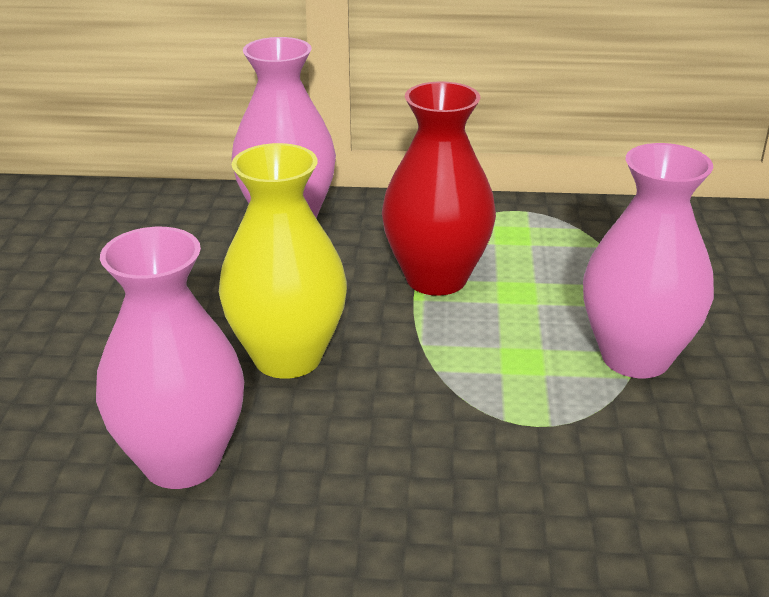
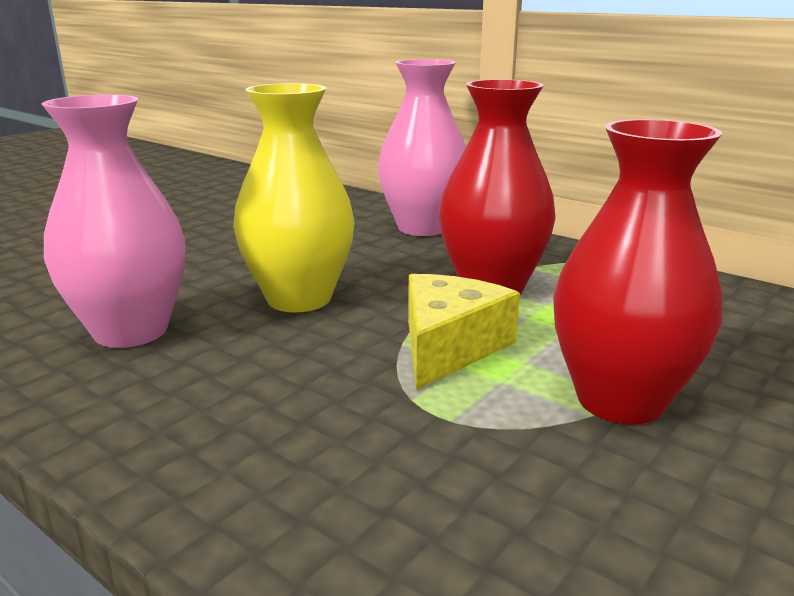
camera: 35 degrees right, 10 degrees down
pink vase [583,143,714,378] -> red vase [553,119,722,425]
none -> yellow cheese [408,274,520,390]

